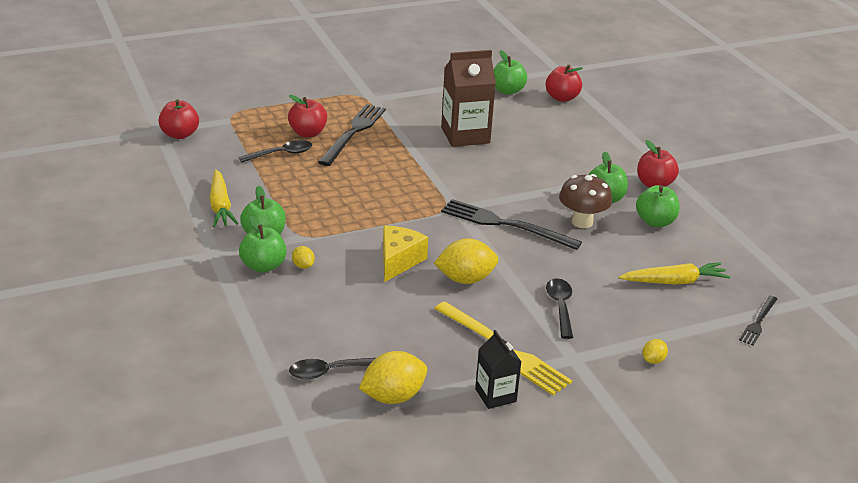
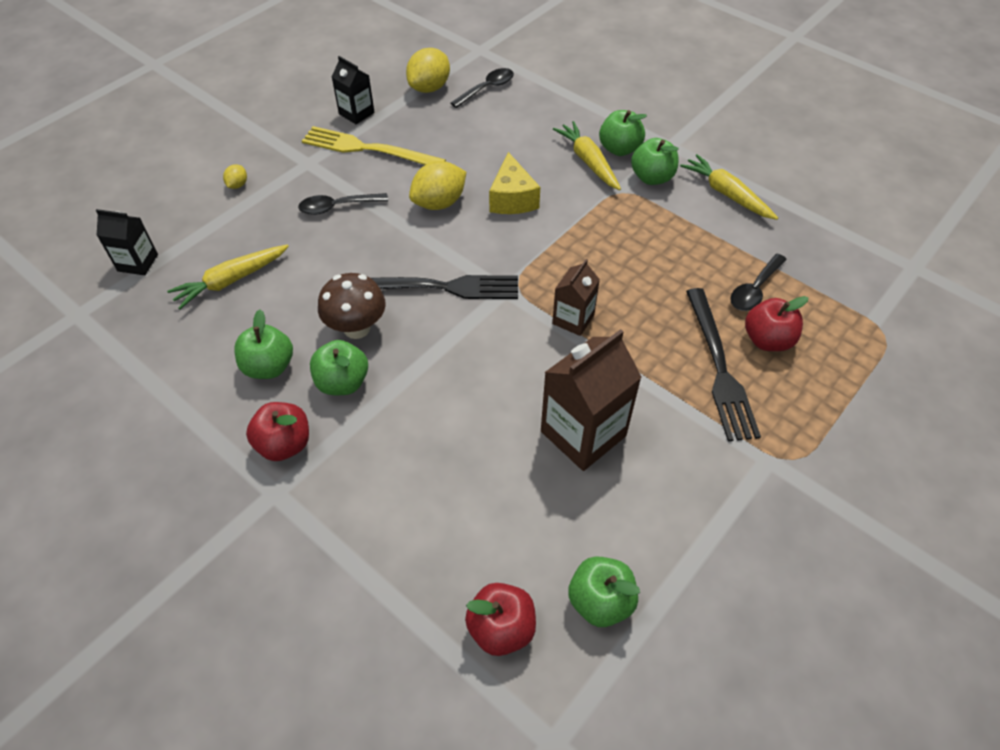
camera: 155 degrees right, 20 degrees up
red apple [158,99,199,139] -> none
yellow lemon [292,246,315,269] -> yellow carrot [553,121,621,190]
black spoon [546,278,573,339] -> black spoon turned 105 degrees clockwise [298,193,388,215]
black fork [739,296,777,345] -> black carton [96,209,158,275]
none -> brown carton [552,259,600,336]

